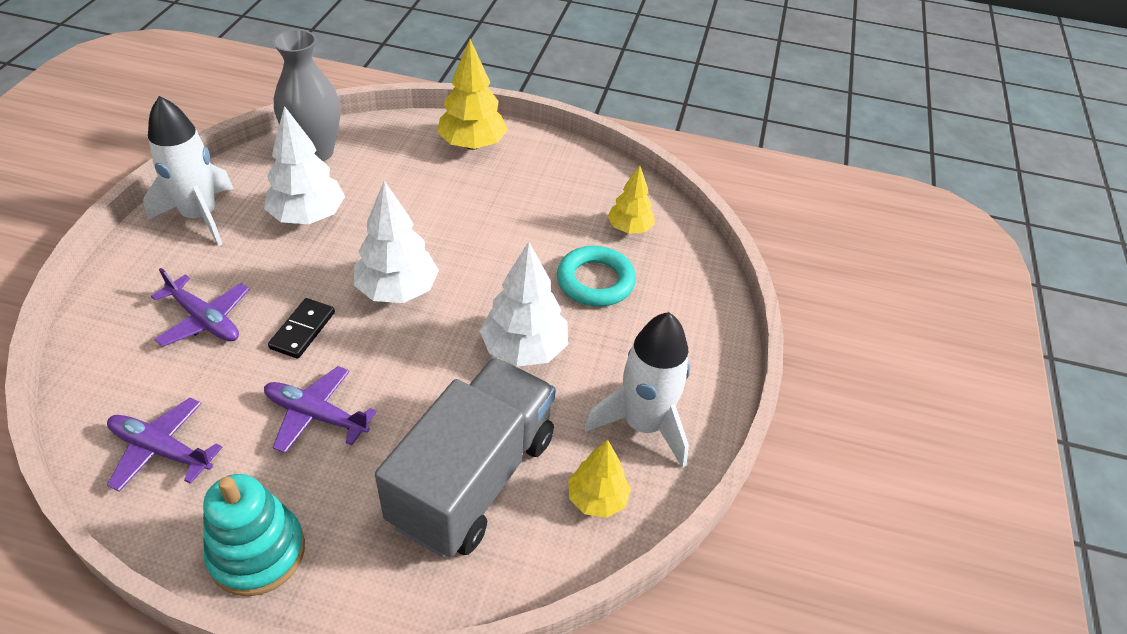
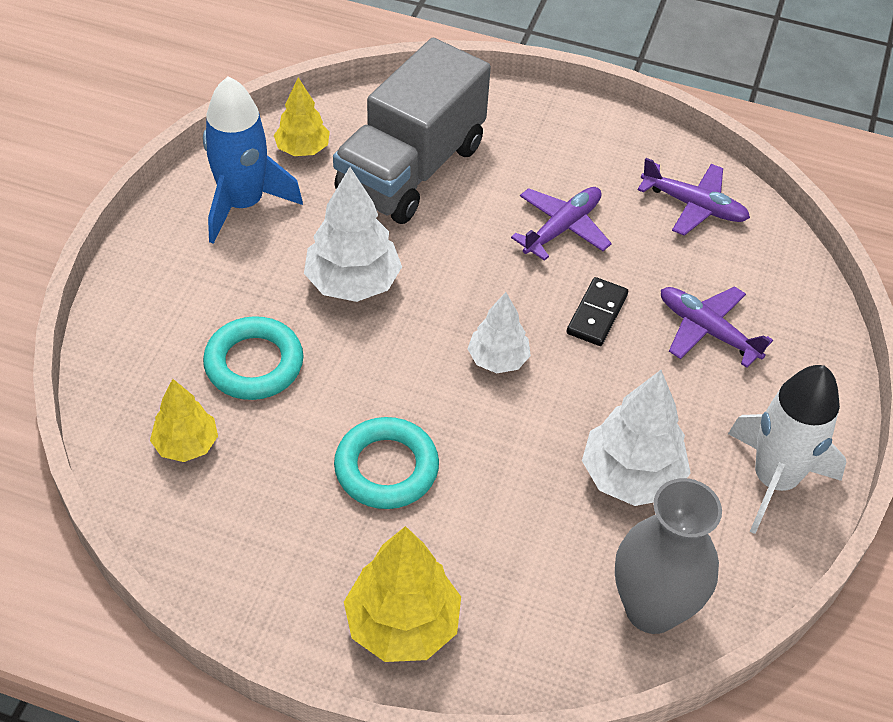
camera: 175 degrees left, 5 degrees up
turquoise stacking toy [203,474,305,597] -> none
purple plane [264,366,377,453] -> purple plane turned 75 degrees counterclockwise [511,187,612,261]
white tree [354,181,439,303] -> white tree [468,292,531,373], size x0.63
white rocket [584,312,690,468] -> blue rocket [203,76,303,244]
none -> turquoise ring [334,417,439,509]

